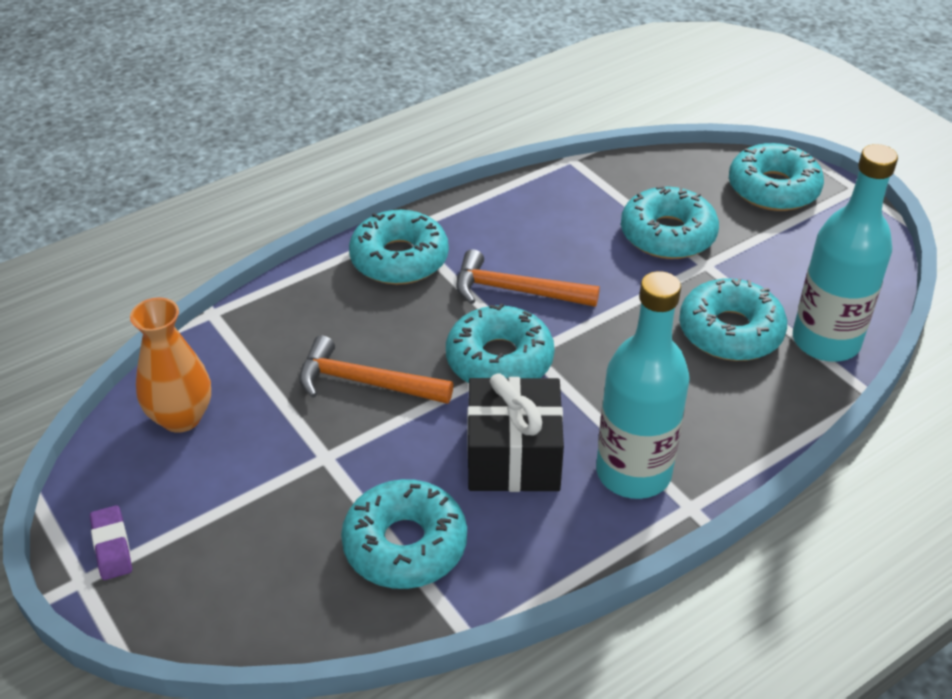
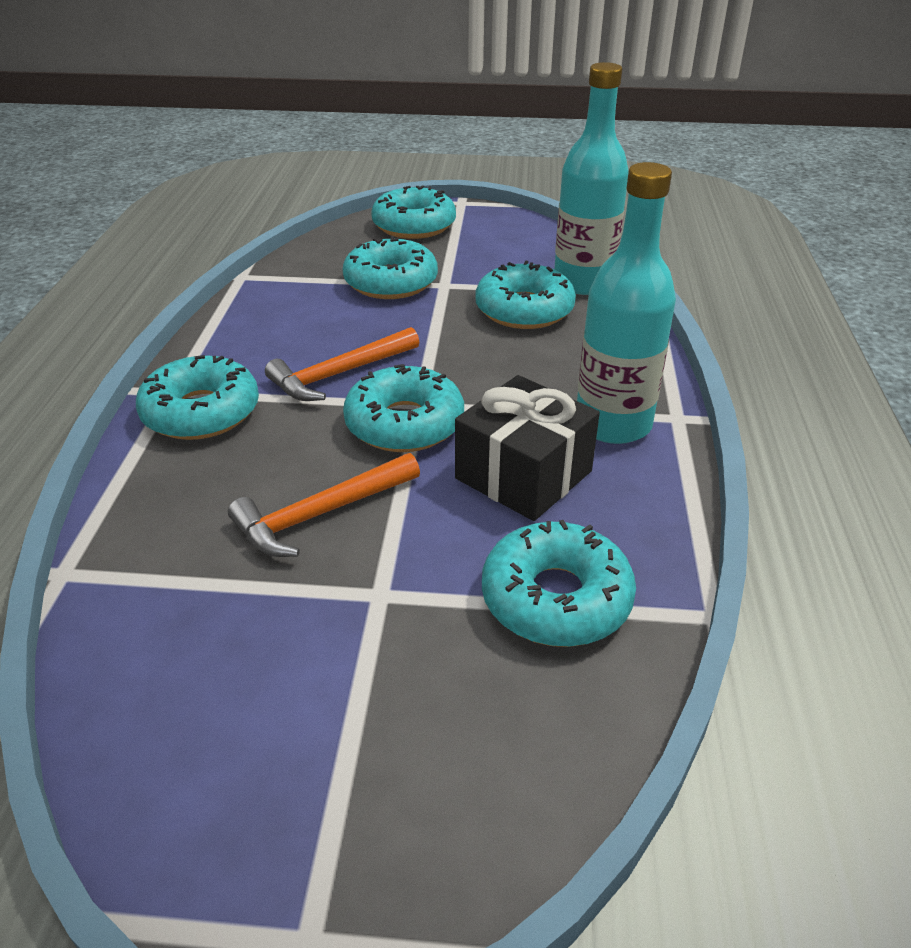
camera: 50 degrees left, 5 degrees down
purple eraser [90,505,132,580] -> none
orange vase [130,298,211,433] -> none

